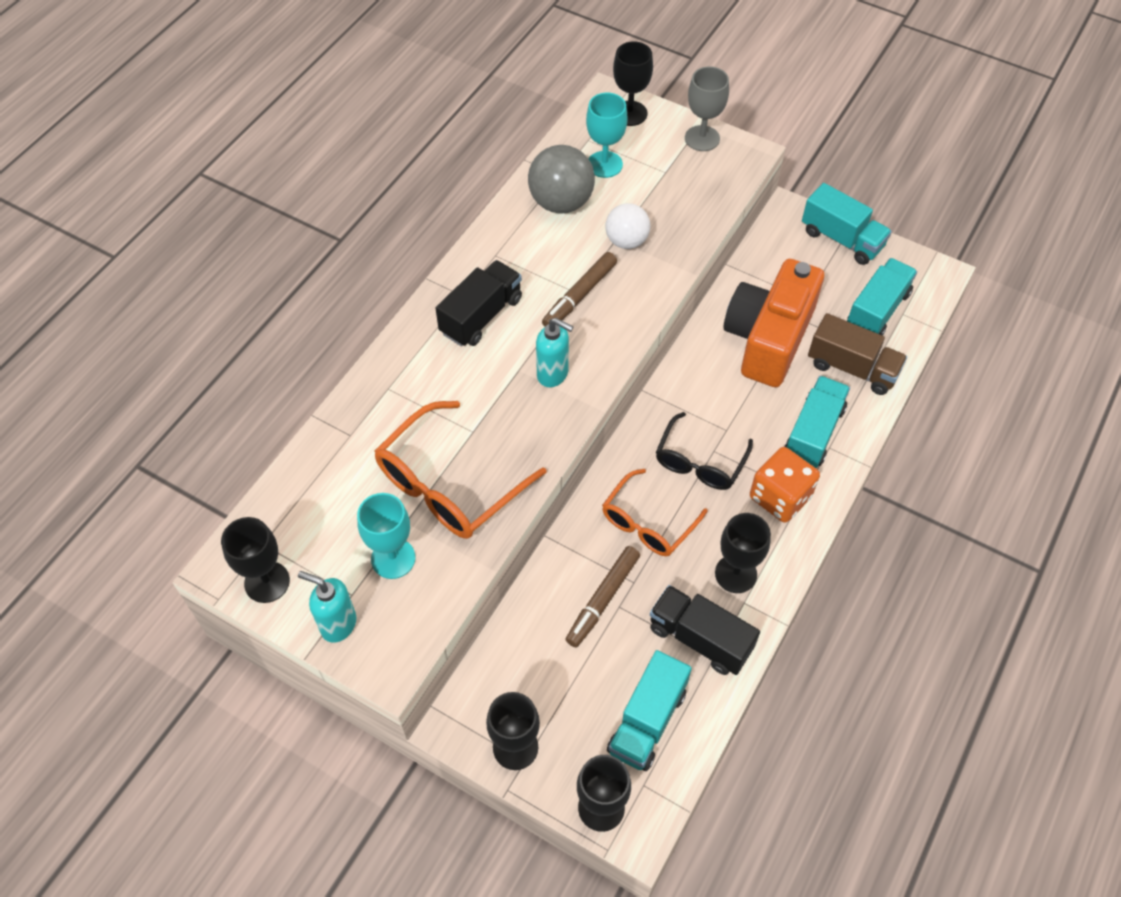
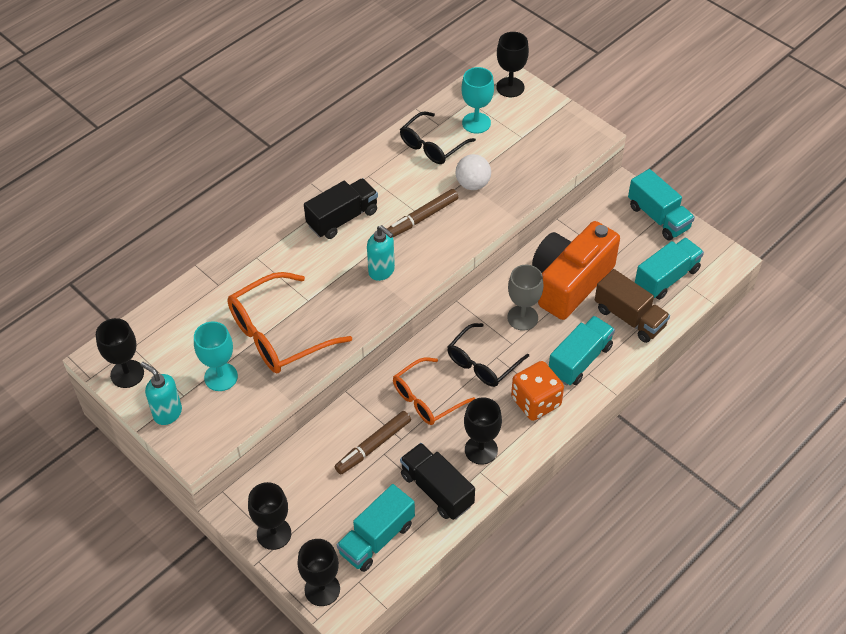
camera: 15 degrees right, 5 degrees down
grey ball [528,145,595,214] -> black glasses [400,111,476,164]
grey goblet [685,66,729,151] -> grey goblet moved to [507,265,543,331]

